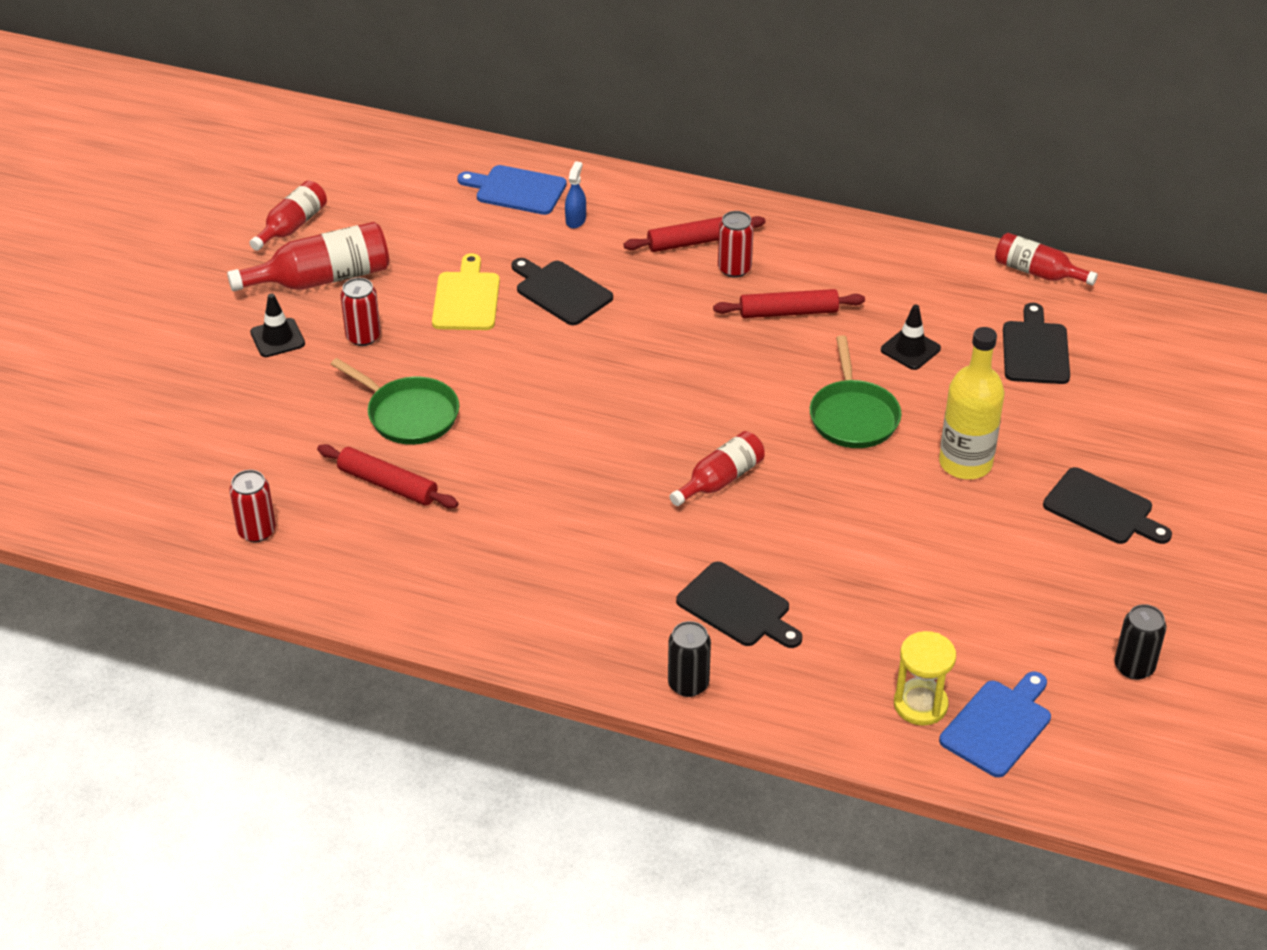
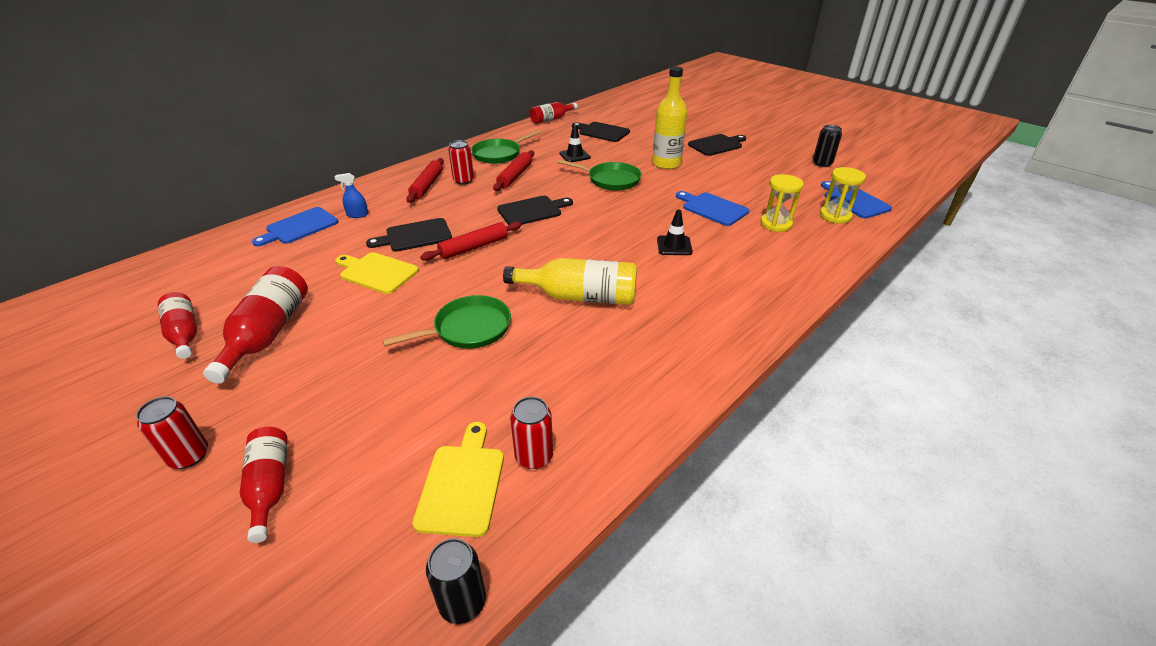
camera: 65 degrees left, 5 degrees down
black traffic cone [250,294,305,357] -> black traffic cone moved to [657,209,693,255]
red rolling pin [317,444,458,508] -> red rolling pin moved to [420,221,522,261]
red can [340,278,381,346] -> red can moved to [136,396,208,469]
blue spray bottle [565,161,586,229] -> blue spray bottle turned 45 degrees counterclockwise [335,173,368,218]
black can [668,621,711,697] -> black can moved to [426,538,486,624]
red bottle [670,431,765,506] -> red bottle moved to [239,427,288,543]
black cutting board [676,562,802,648] -> black cutting board moved to [497,196,573,225]
none -> yellow cutting board [412,422,504,537]
none -> green pan [471,130,541,164]
none -> yellow bottle [503,258,637,305]
none -> blue cutting board [676,191,749,226]
none -> yellow hourglass [760,174,804,232]

